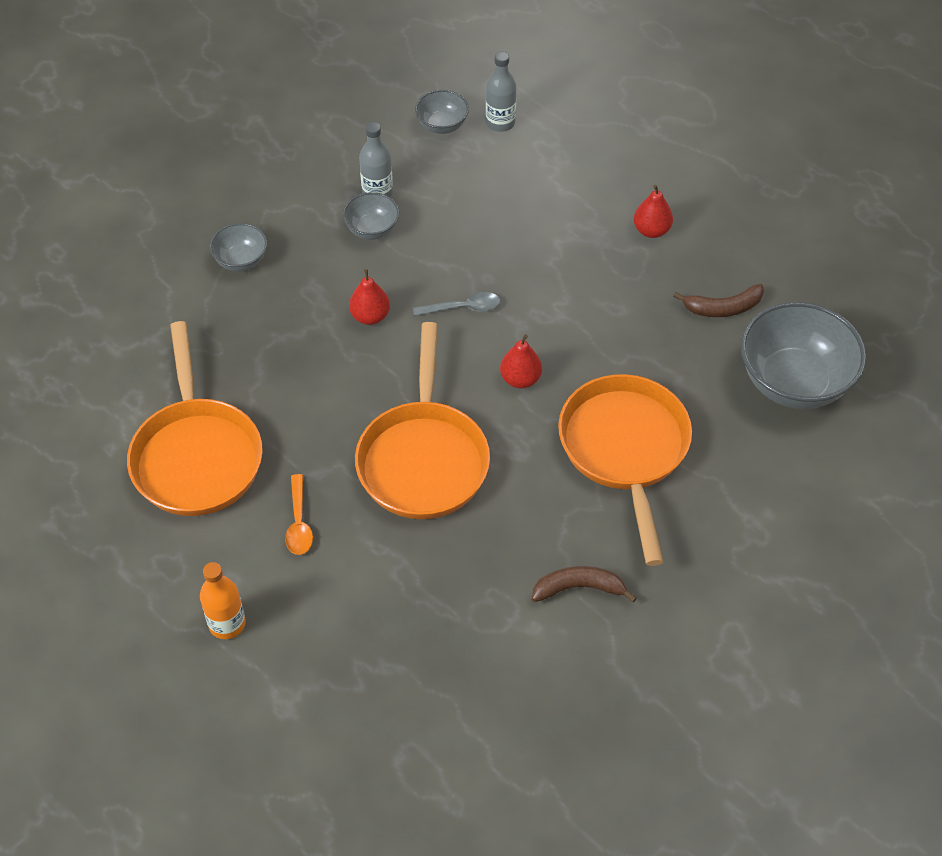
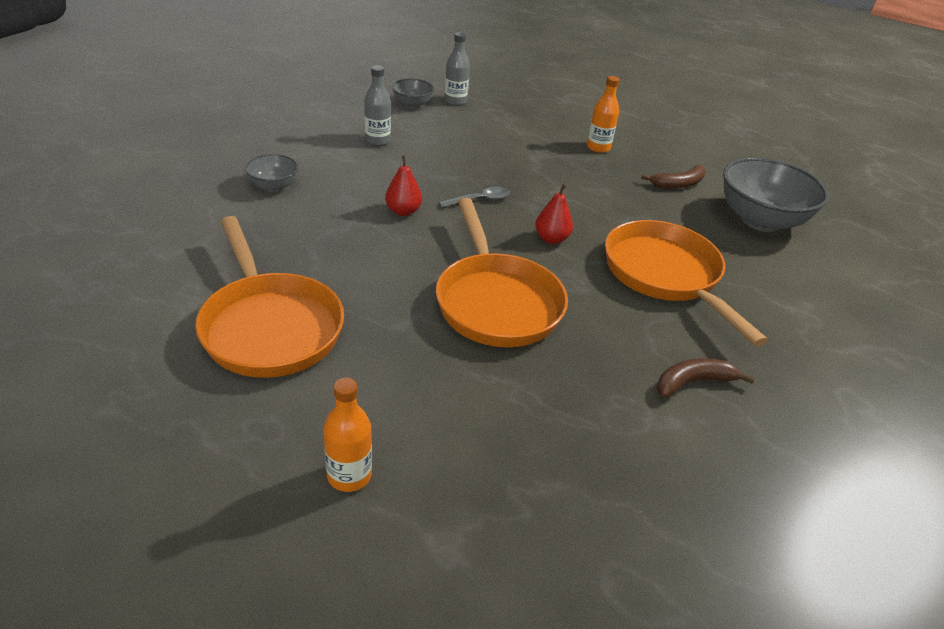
camera: 20 degrees left, 15 degrees down
orange spoon [285,474,313,555] -> none
grey bowl [343,192,399,240] -> none
red pear [634,185,673,238] -> orange bottle [587,76,620,153]

